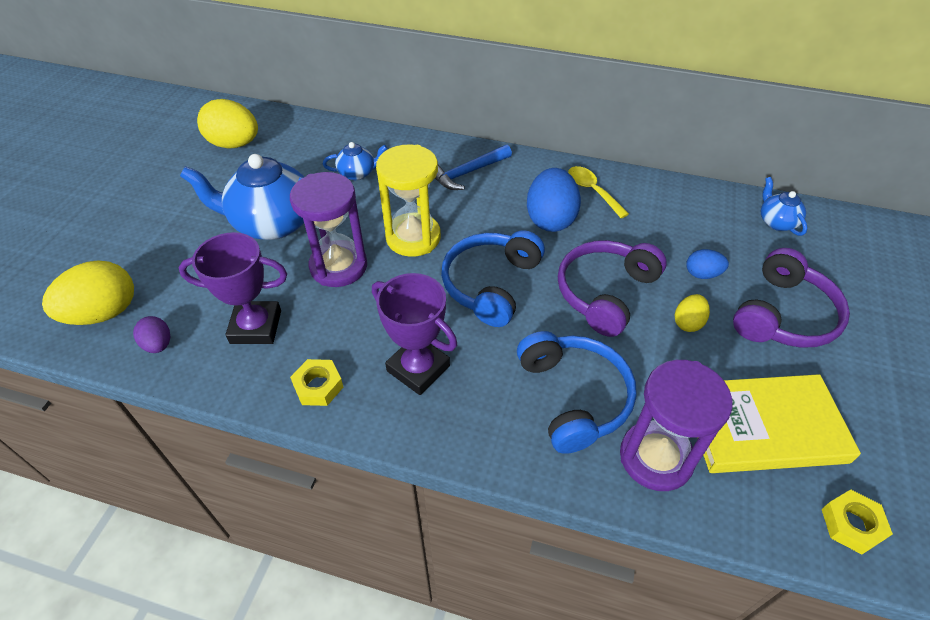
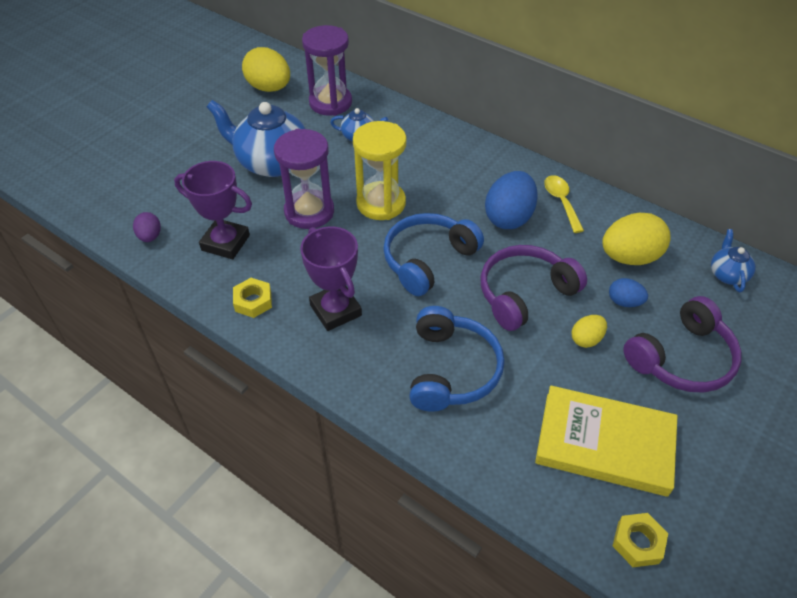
camera: 20 degrees right, 0 degrees up
yellow egg [42,260,134,325] -> yellow egg moved to [602,213,671,265]
blue hammer [435,145,512,190] -> none
purple hourglass [620,360,733,491] -> purple hourglass moved to [302,25,352,116]

